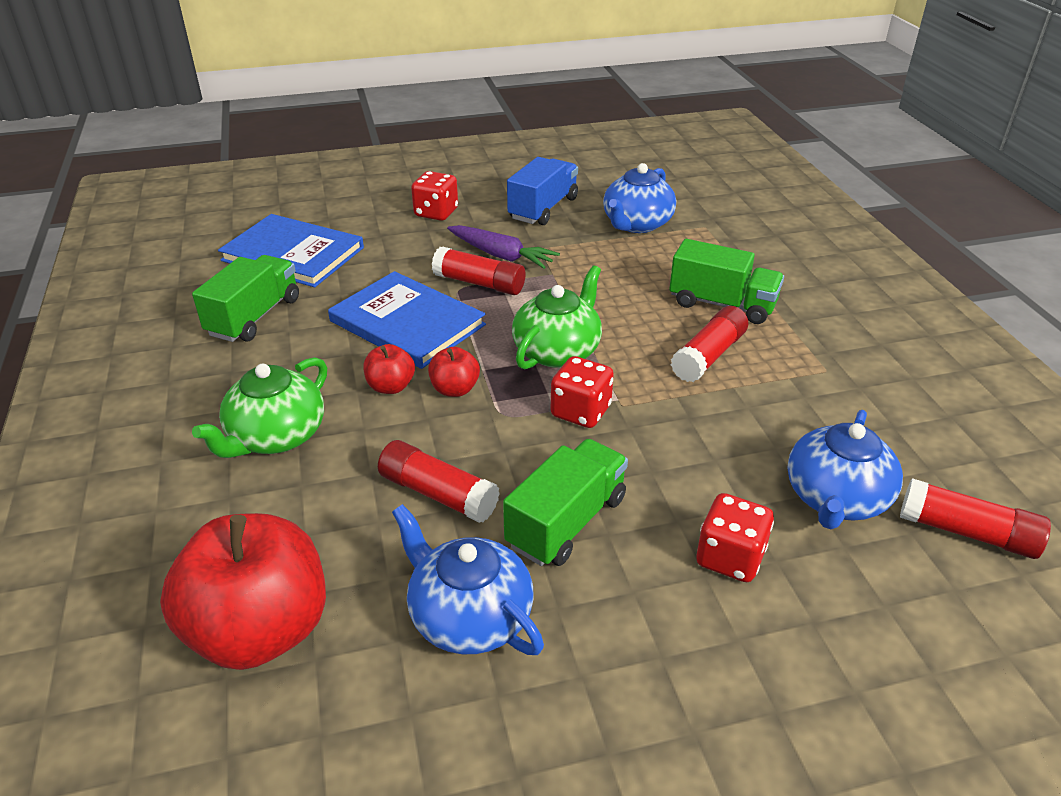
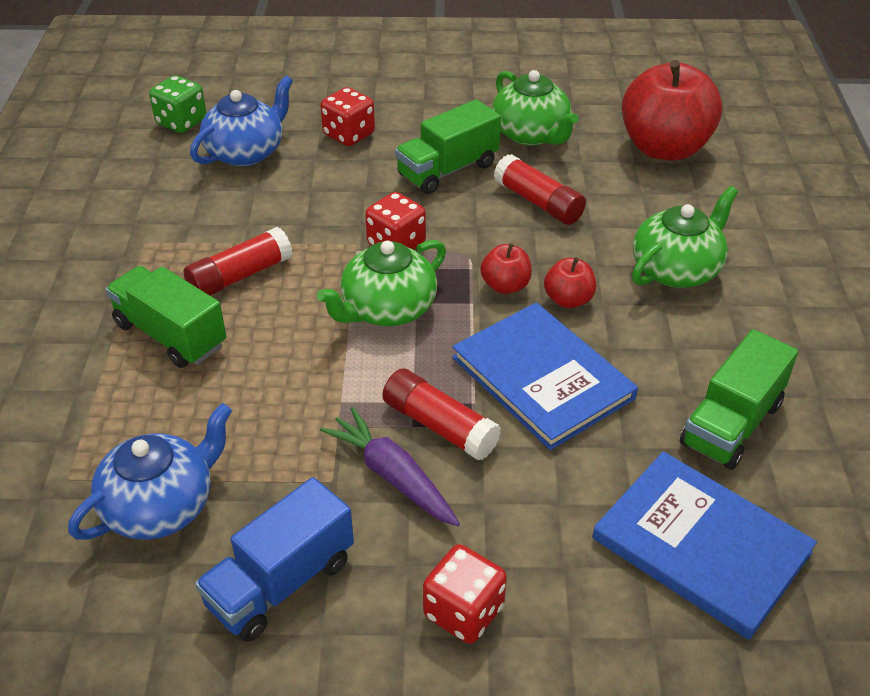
camera: 165 degrees left, 5 degrees up
blue teapot [392,504,544,655] -> green teapot [492,70,578,146]
red glue stick [900,478,1051,559] -> green dice [149,75,207,133]

